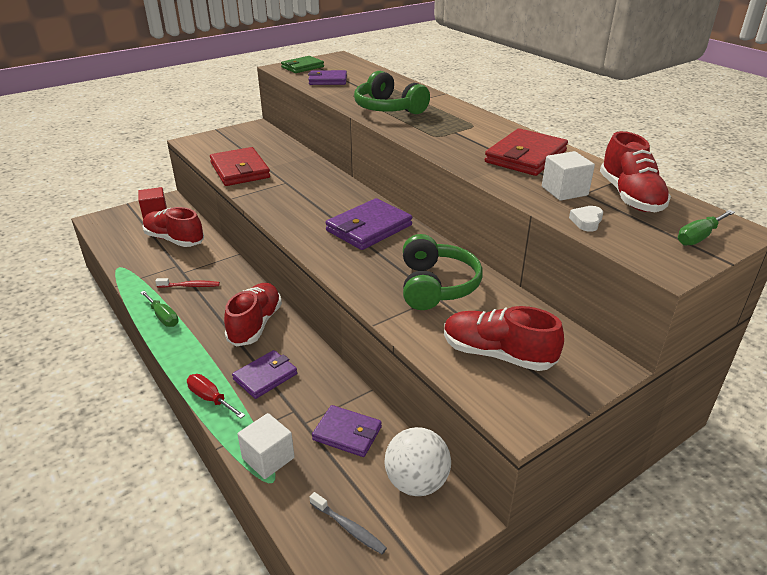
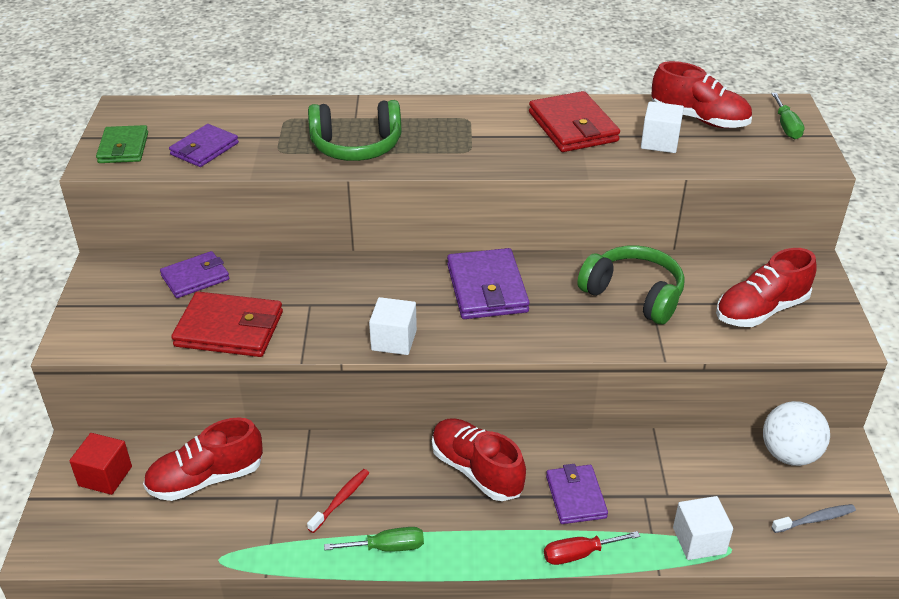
camera: 55 degrees left, 5 degrees up
purple wallet [312,405,382,457] -> purple wallet moved to [160,251,229,298]
white heart [569,206,603,232] -> none
none -> white cube [369,297,417,355]

